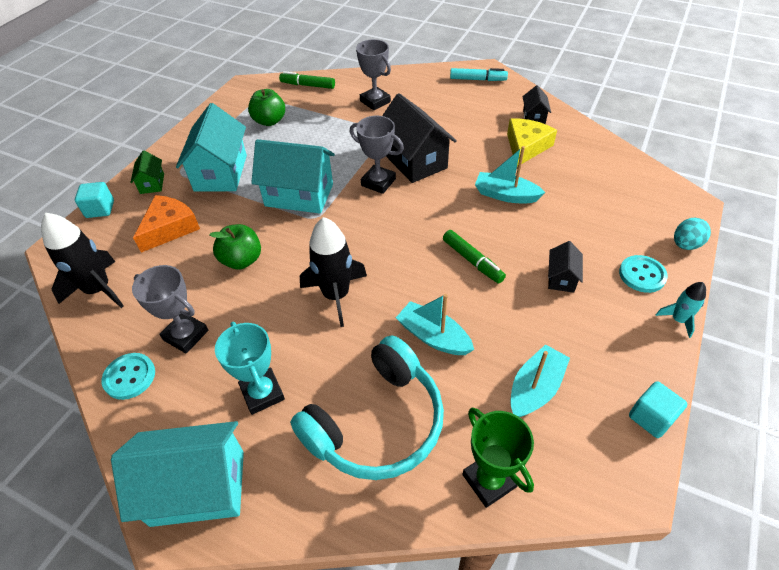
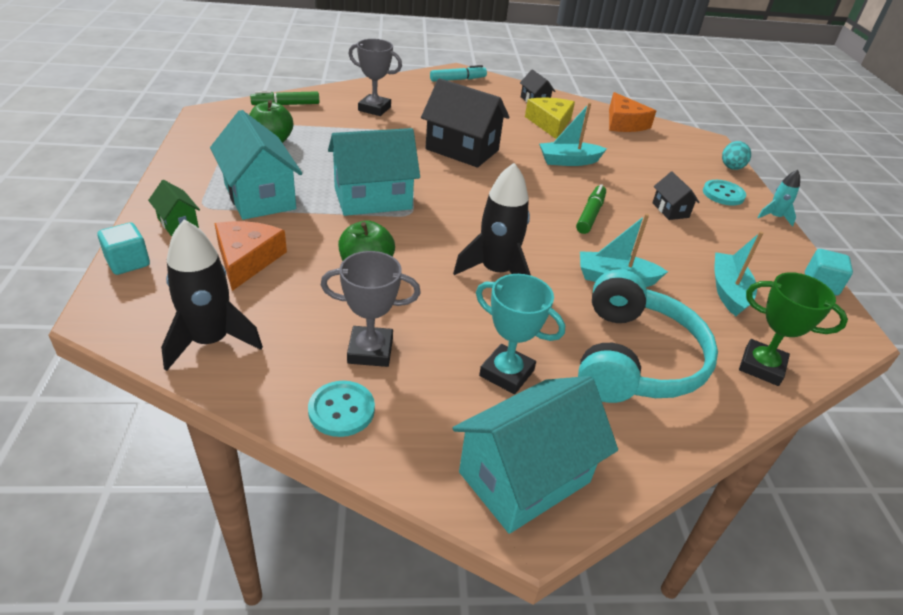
camera: 35 degrees left, 10 degrees down
grey trophy [350,116,404,194] -> none
green marker [443,230,506,284] -> green marker turned 90 degrees counterclockwise [576,184,606,234]
none -> orange cheese [609,92,656,132]

